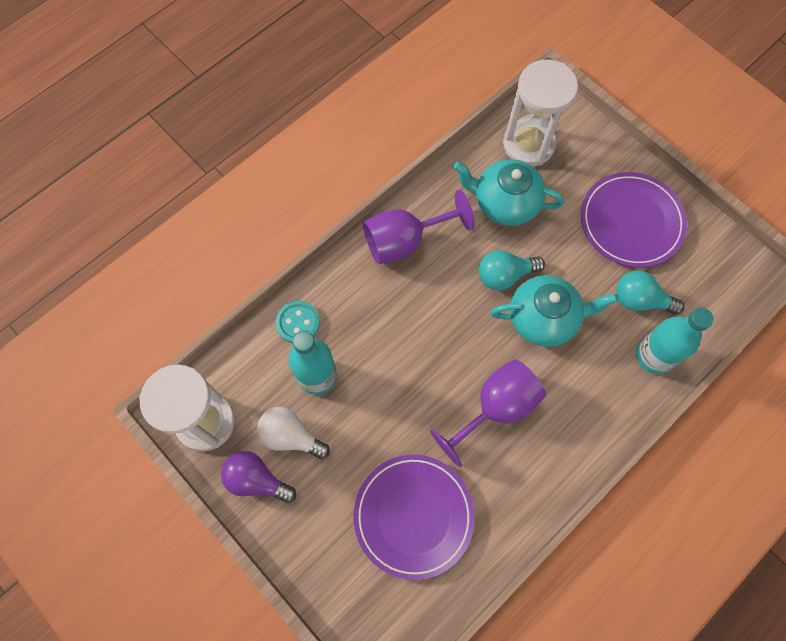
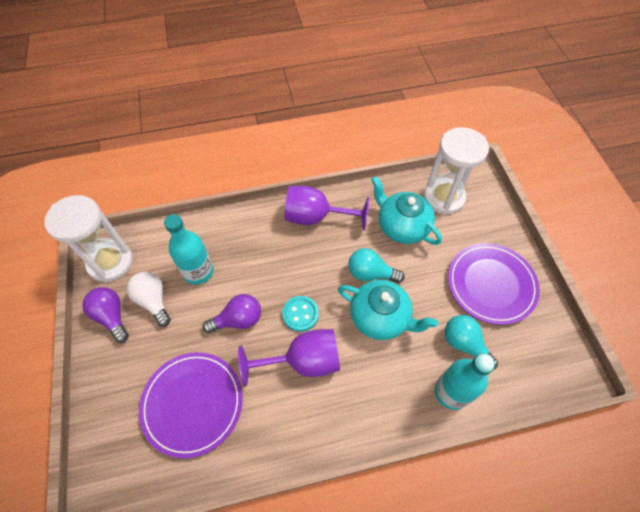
camera: 30 degrees right, 10 degrees down
turquoise button [276,301,320,343] -> turquoise button moved to [282,296,319,332]
none -> purple light bulb [202,294,261,333]

